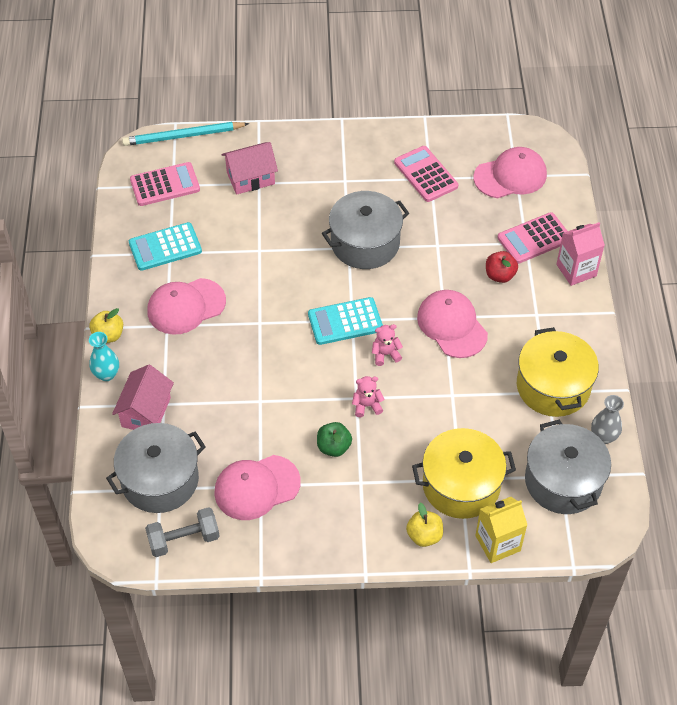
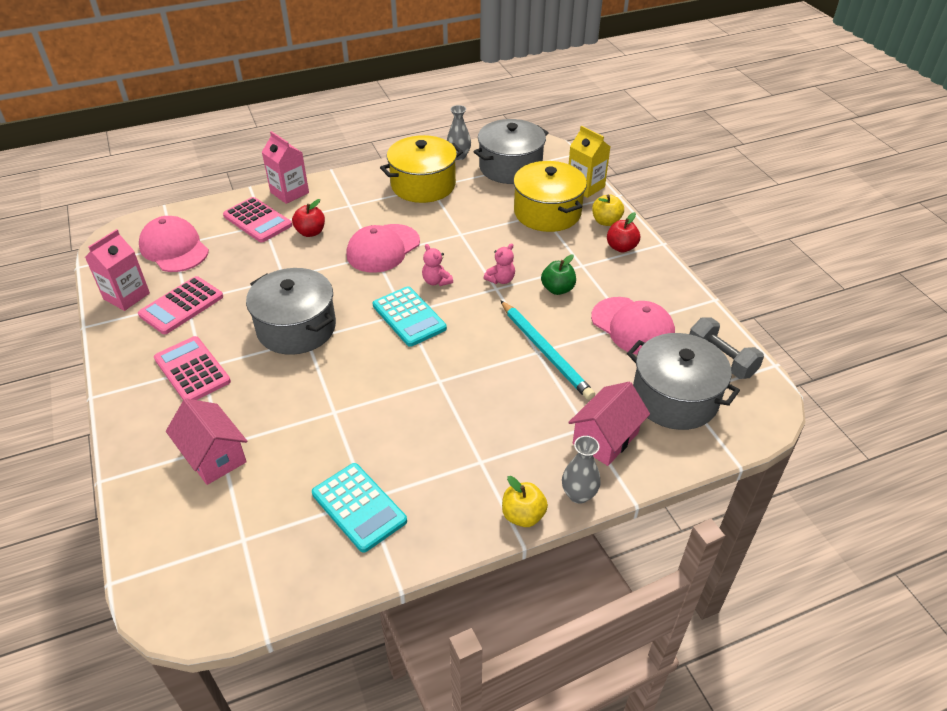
camera: 110 degrees left, 10 degrees down
turquoise vase [89,332,119,381] -> grey vase [562,436,601,504]
pink house [112,365,174,430] -> pink house turned 45 degrees counterclockwise [568,382,650,466]
turquoise pencil [122,122,249,146] -> turquoise pencil moved to [500,300,595,400]
pink calculator [130,162,200,206] -> pink calculator moved to [154,336,231,400]
pink cap [147,278,226,335] -> none
pink teddy bear [352,376,385,417] -> pink teddy bear turned 105 degrees counterclockwise [484,243,515,284]
none -> pink carton [85,229,150,311]
none -> red apple [607,212,640,253]

